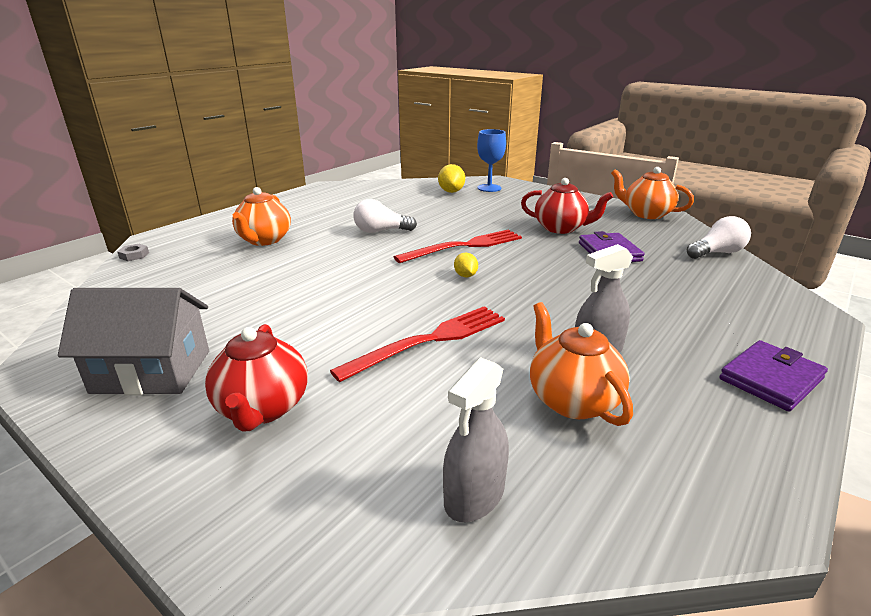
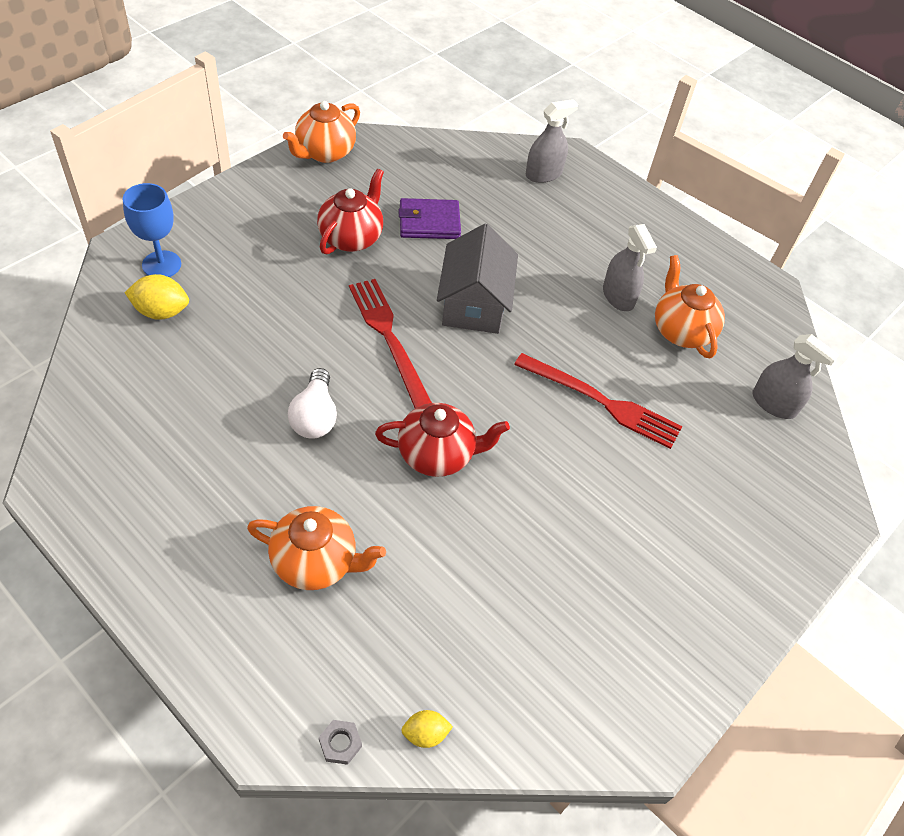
camera: 90 degrees left, 25 degrees up
grey house [58,288,209,395] -> grey house moved to [437,223,518,334]
red teapot [205,324,308,432] -> red teapot moved to [375,403,510,477]
red fork [330,306,505,382] -> red fork turned 150 degrees clockwise [514,353,682,449]
yellow lemon [454,253,478,277] -> yellow lemon moved to [401,710,453,748]
orange teapot [530,302,633,426] -> orange teapot turned 90 degrees clockwise [655,255,725,358]
white light bulb [687,216,751,259] -> none
purple wallet [719,340,828,412] -> none
none -> grey spray bottle [526,99,578,183]

